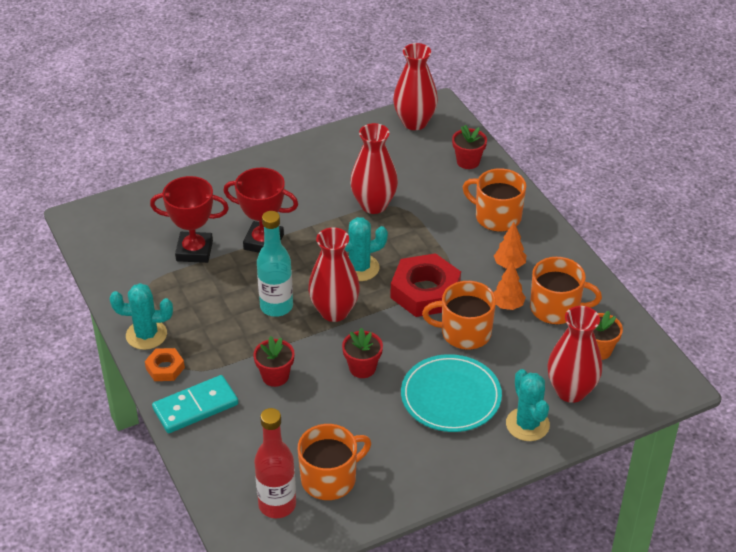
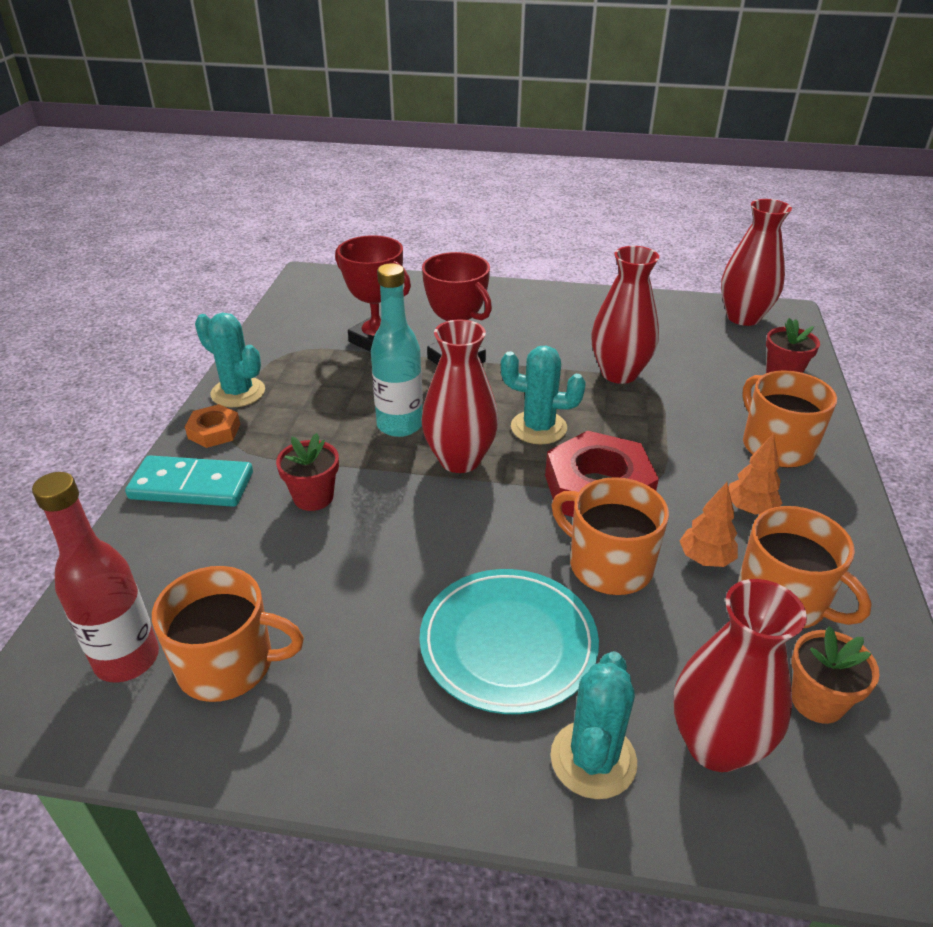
camera: 35 degrees right, 5 degrees down
red flower pot [342,328,383,378] -> none

